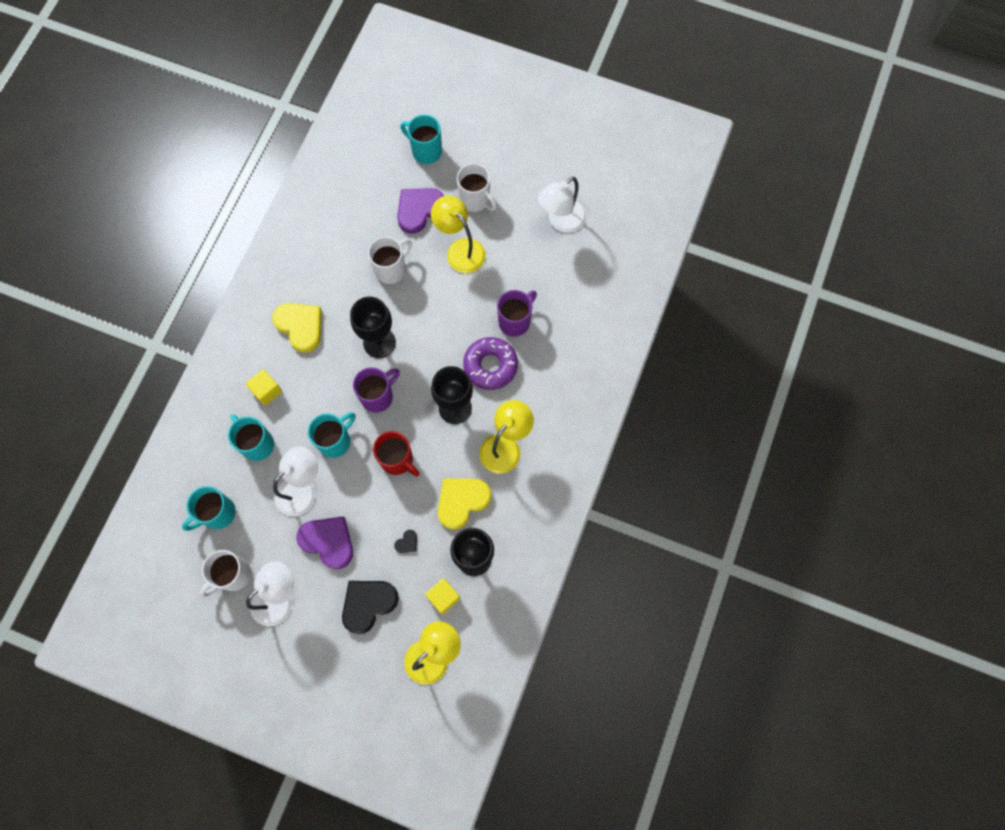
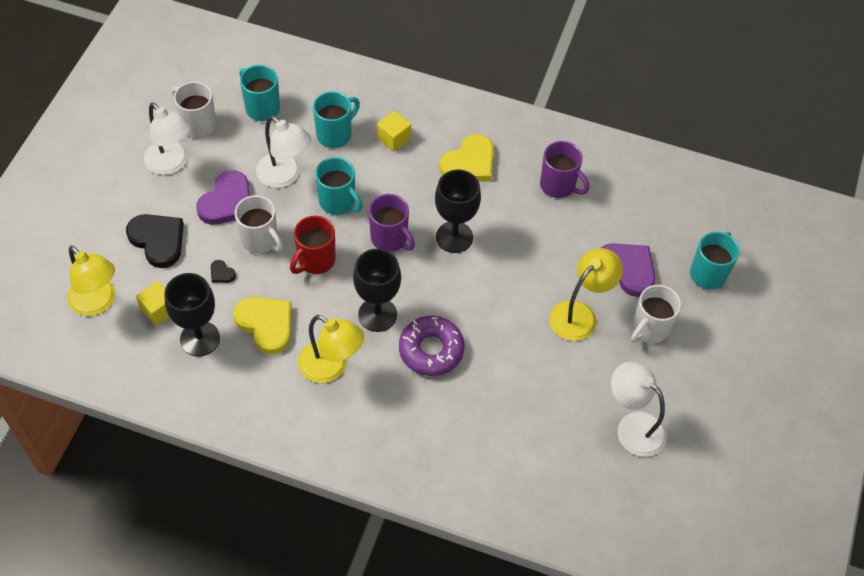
camera: 85 degrees right, 15 degrees down
white mug [368,236,412,284] -> white mug moved to [234,195,283,254]
purple mug [497,290,537,337] -> purple mug moved to [540,141,589,198]

